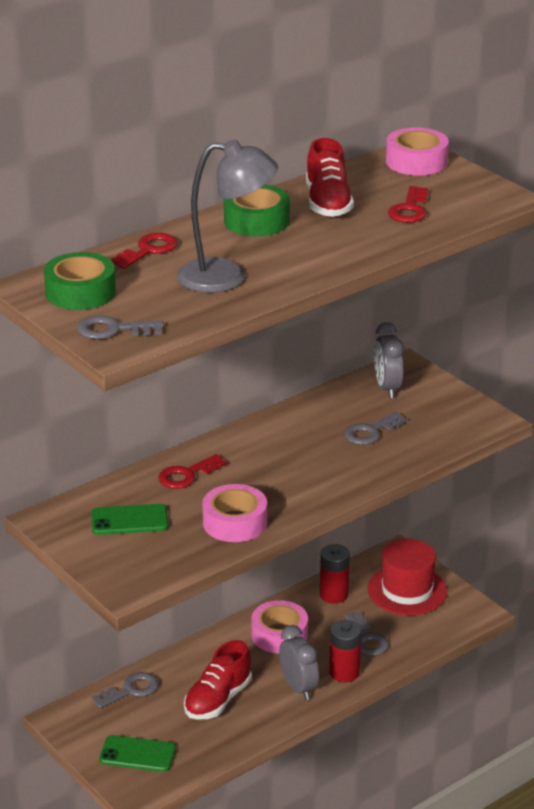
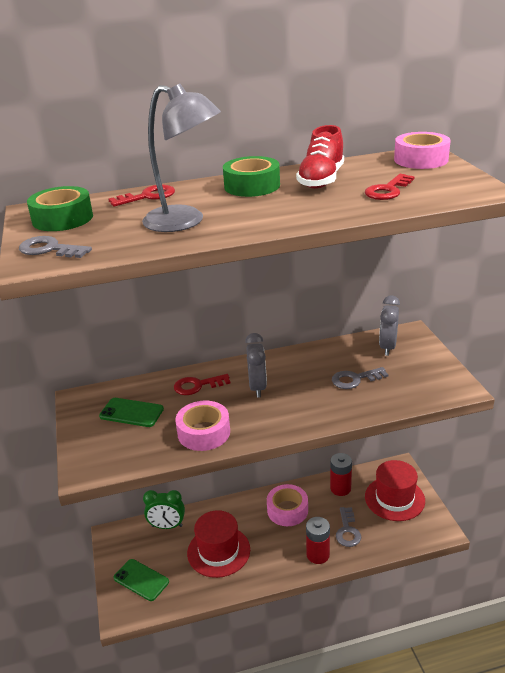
camera: 25 degrees right, 0 degrees up
grey key [92,672,158,708] -> green clock [143,490,185,529]
red shoe [184,640,252,720] -> red hat [187,510,250,578]
grey clock [279,625,319,700] -> grey clock moved to [245,333,267,398]

